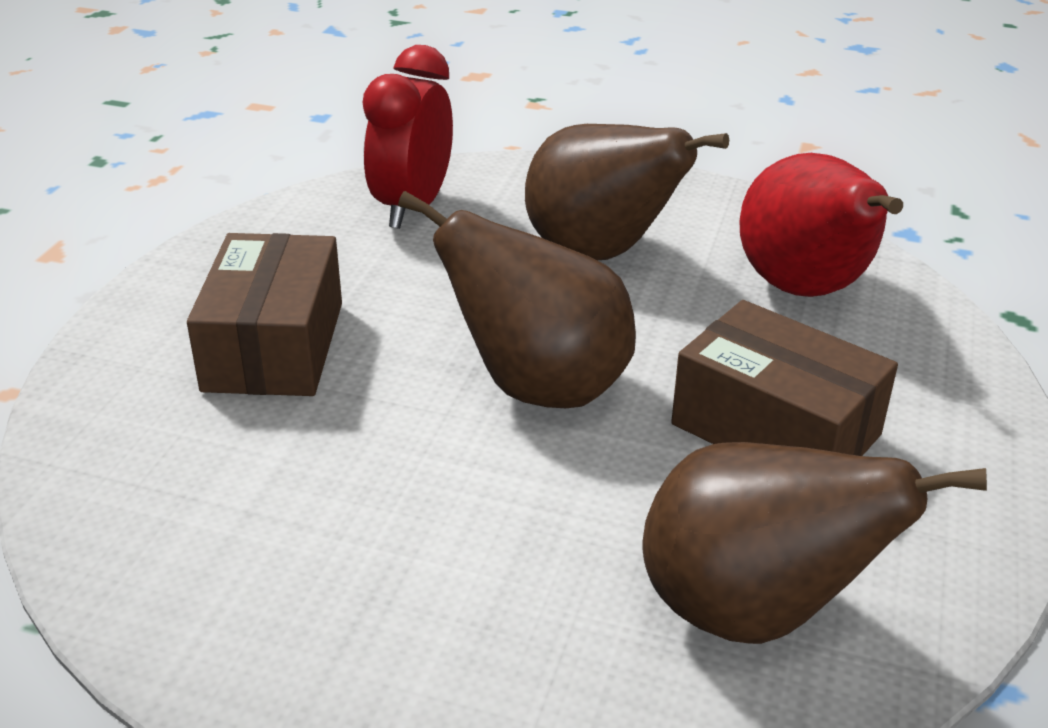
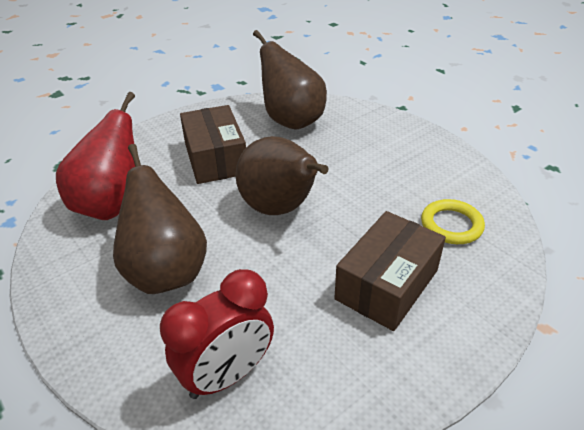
camera: 145 degrees left, 5 degrees up
none -> yellow ring [421,199,485,244]

